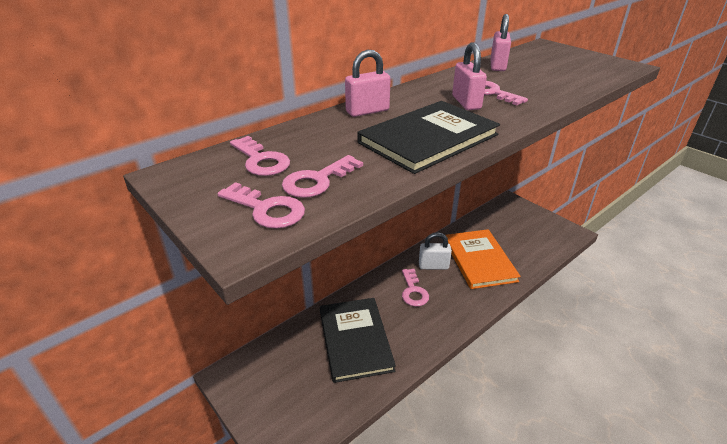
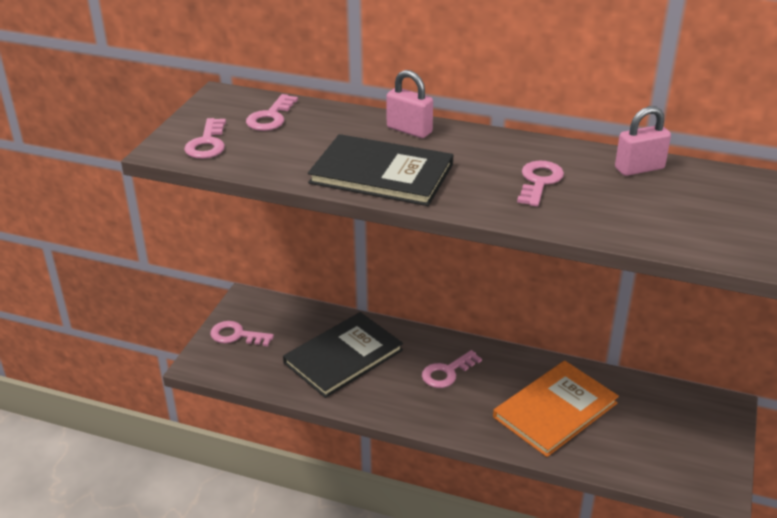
camera: 60 degrees right, 0 degrees up
pink key [282,155,363,198] -> pink key moved to [210,321,274,346]
white padlock [419,232,452,270] -> none
pink padlock [452,43,487,110] -> none

